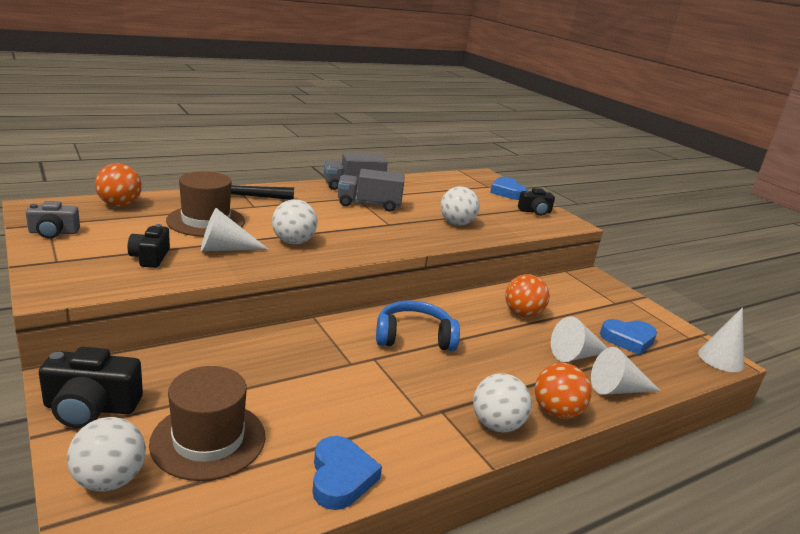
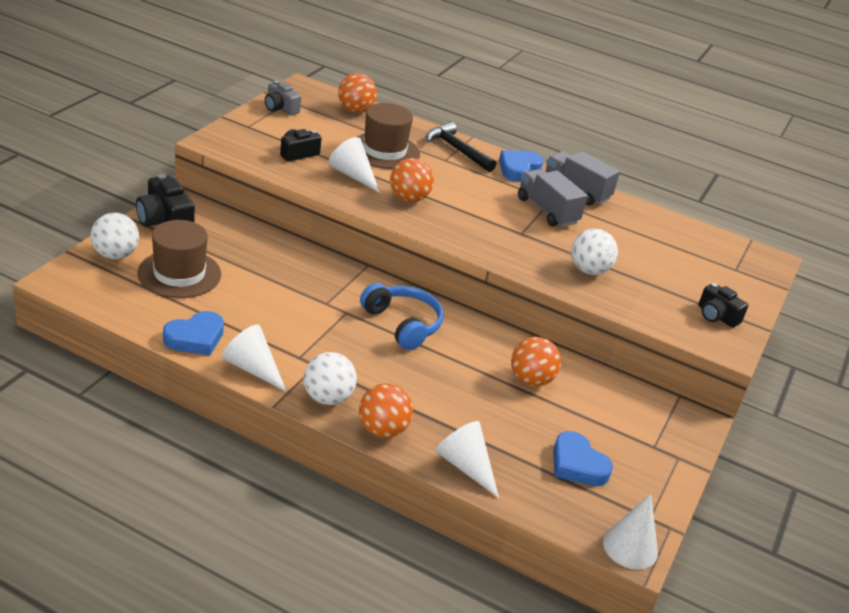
camera: 55 degrees right, 10 degrees up
white ball [272,199,317,244] -> orange ball [390,158,434,202]
blue heart [490,177,528,200] -> blue heart moved to [499,150,543,182]
white cone [551,316,608,362] -> white cone moved to [222,324,287,392]

